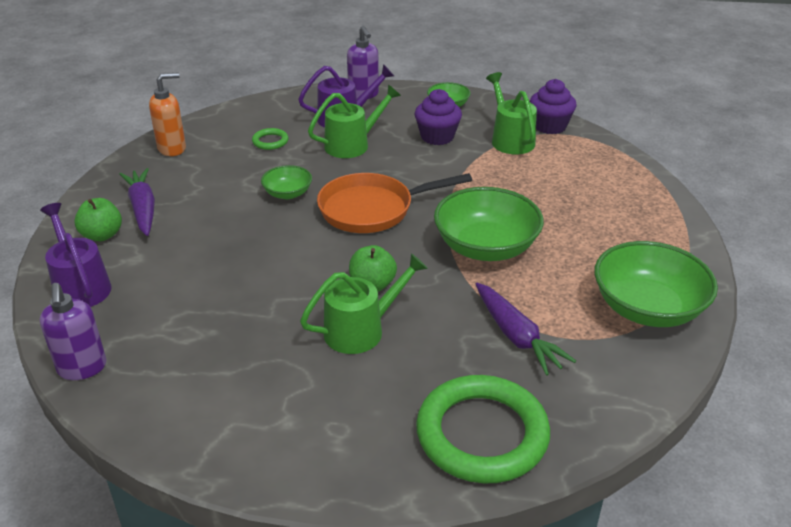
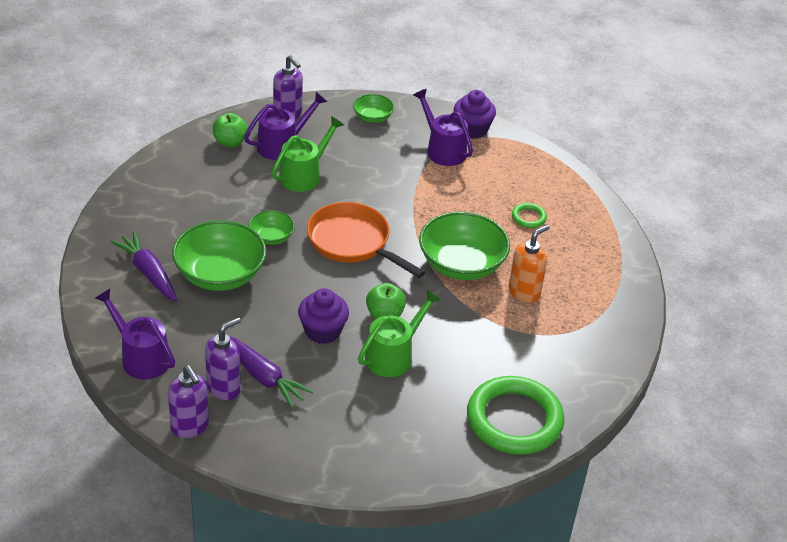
camera: 20 degrees left, 5 degrees up
green apple [74,198,122,241] -> green apple moved to [213,113,248,147]
orange soap dispenser [149,73,186,156] -> orange soap dispenser moved to [509,225,550,303]
green ring [252,128,288,150] -> green ring moved to [512,203,547,228]
orange pan [317,173,472,233] -> orange pan turned 75 degrees clockwise [307,202,425,278]
purple cupcake [415,89,462,145] -> purple cupcake moved to [298,288,349,344]
purple carrot [476,283,576,376] -> purple carrot moved to [229,336,313,408]
green watering can [486,72,537,154] -> purple watering can [413,89,473,166]
green bowl [594,241,718,327] -> green bowl moved to [172,220,266,291]
none -> purple soap dispenser [205,317,241,400]

